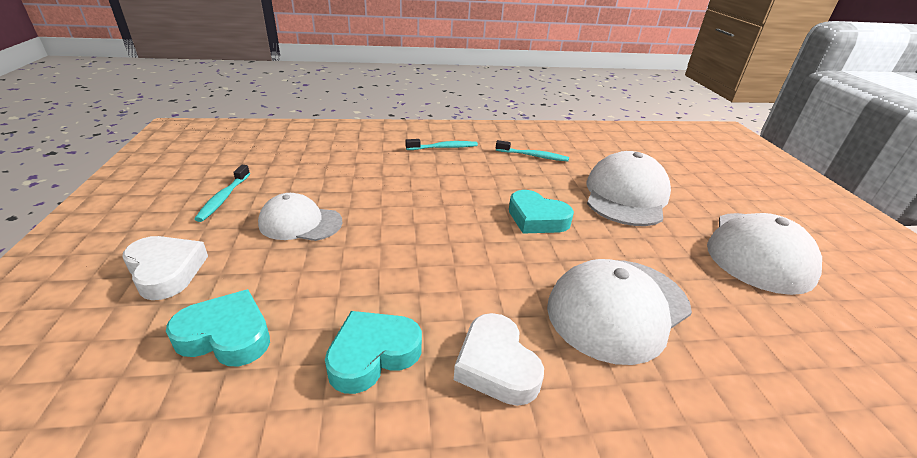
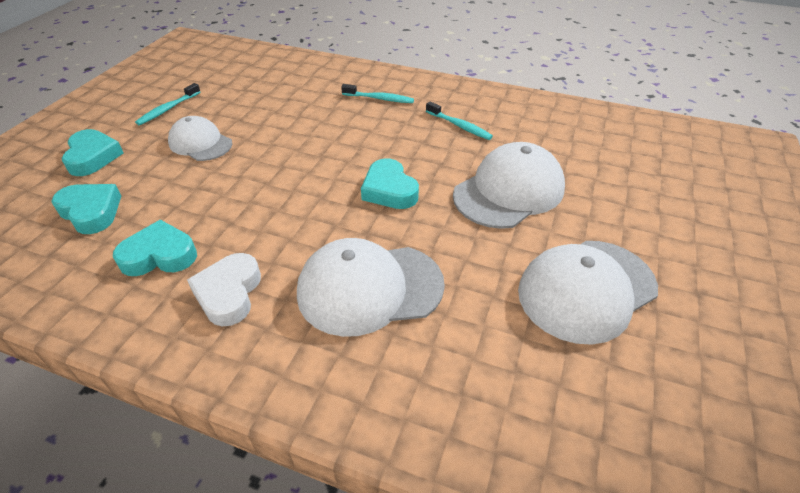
camera: 30 degrees right, 10 degrees up
white heart [122,236,208,300] -> turquoise heart [62,129,124,176]

